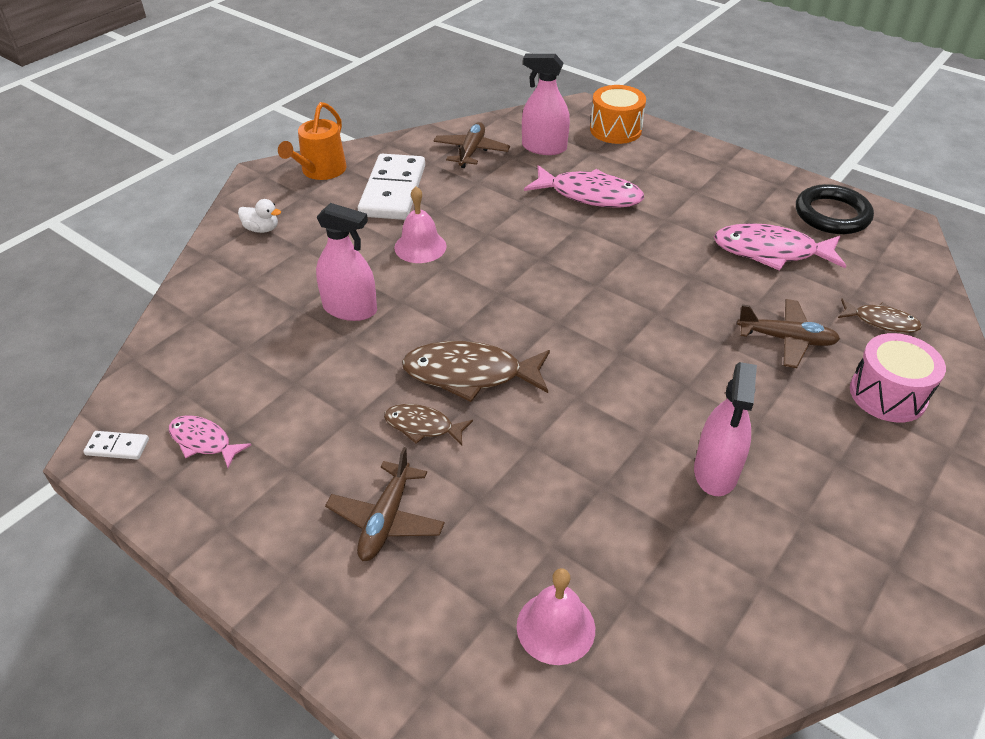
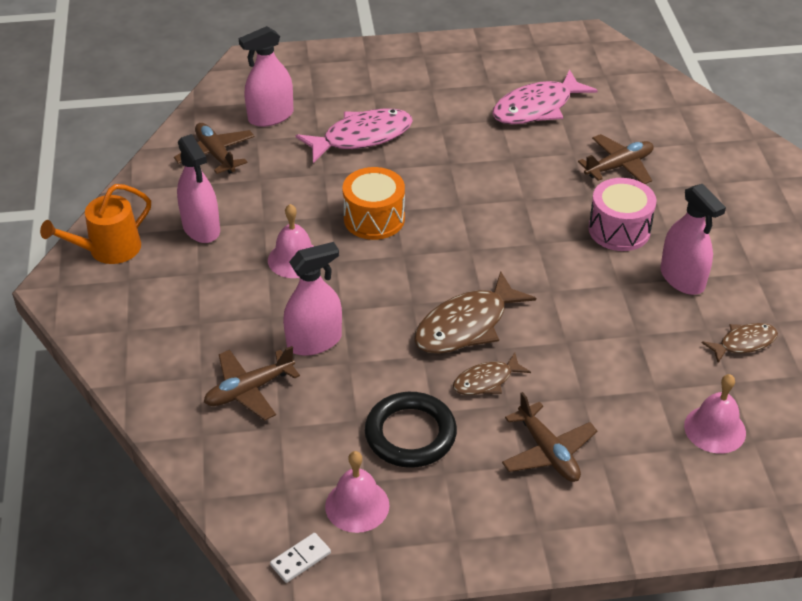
camera: 45 degrees left, 0 degrees up
pink fish [169,416,251,468] -> pink bell [325,451,390,533]
white duck [238,199,281,233] -> none
orange watering can [278,102,347,180] -> orange watering can turned 75 degrees clockwise [40,184,151,264]
white domino [358,154,425,220] -> pink spray bottle [177,134,220,243]
orange drum [590,85,646,144] -> orange drum moved to [343,167,405,240]
black ring [796,184,874,234] -> black ring moved to [365,392,457,468]
brown fish [838,298,922,333] -> brown fish moved to [702,323,778,363]
pink drum [850,333,946,423] -> pink drum moved to [588,178,656,251]
none -> brown plane [204,346,300,420]

